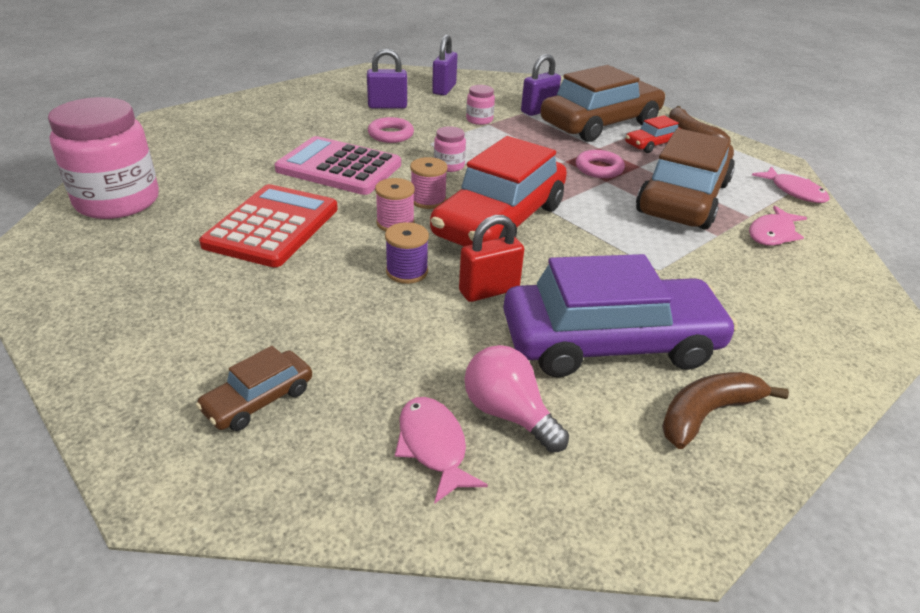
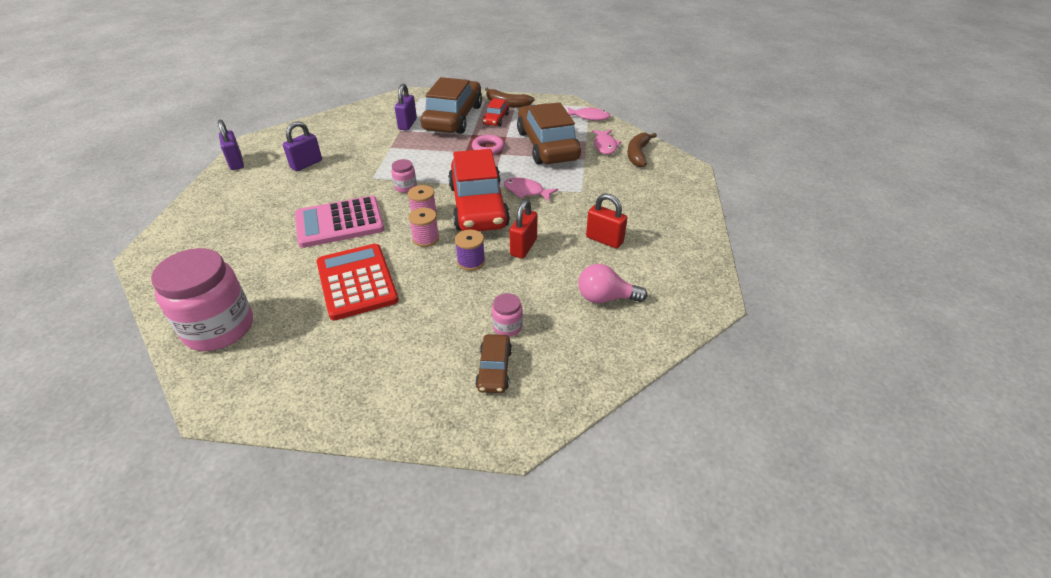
camera: 40 degrees left, 5 degrees up
pink ring [368,117,414,143] -> none
pink fish [395,397,488,504] -> pink fish moved to [504,177,558,202]
purple padlock [432,34,457,95] -> purple padlock moved to [218,119,244,170]
pink jar [466,85,495,125] -> pink jar moved to [492,293,523,337]
purple car [503,254,738,377] -> red padlock [586,194,627,248]
brown banana [662,372,789,449] -> brown banana moved to [627,133,657,167]

